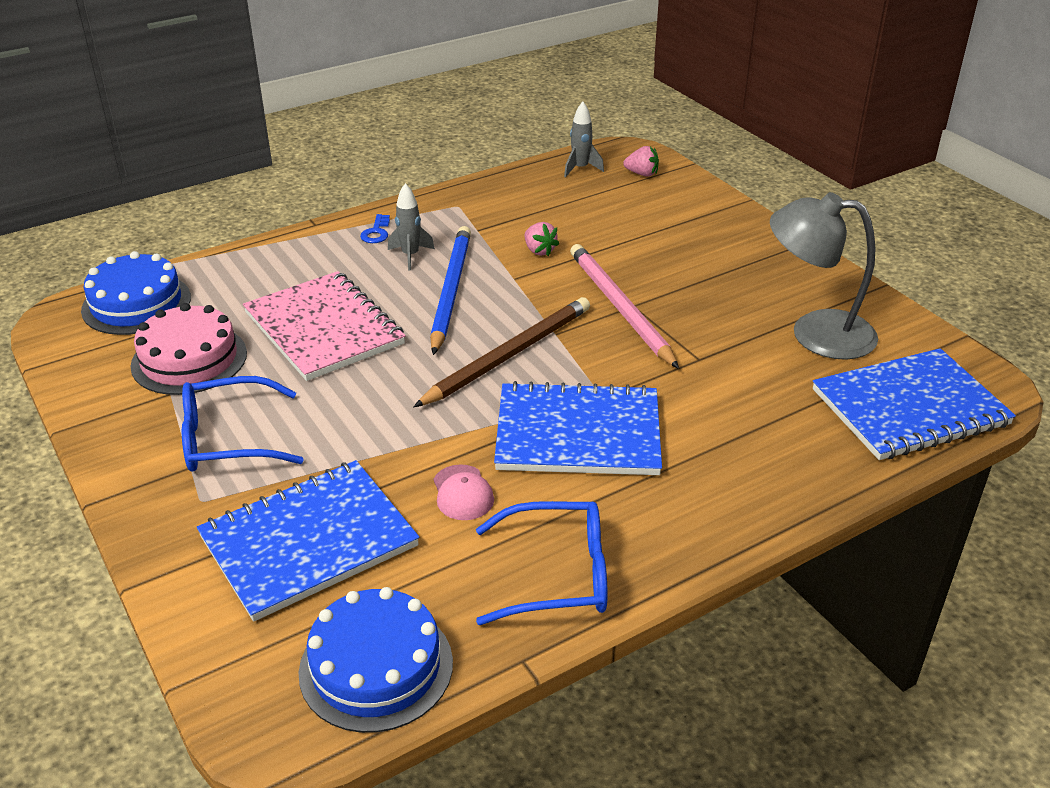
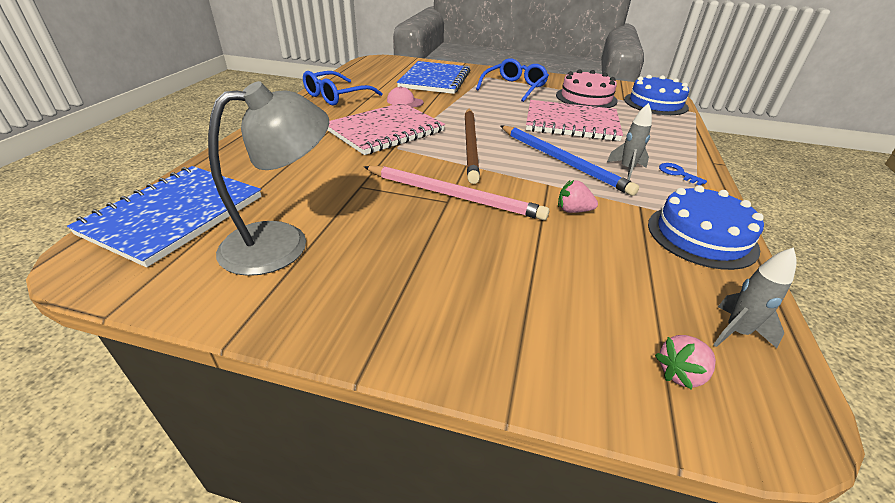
camera: 135 degrees right, 0 degrees up
blue cake [299,587,453,733] -> blue cake moved to [648,185,764,270]
blue notebook [494,381,662,475] -> pink notebook [328,103,445,155]

